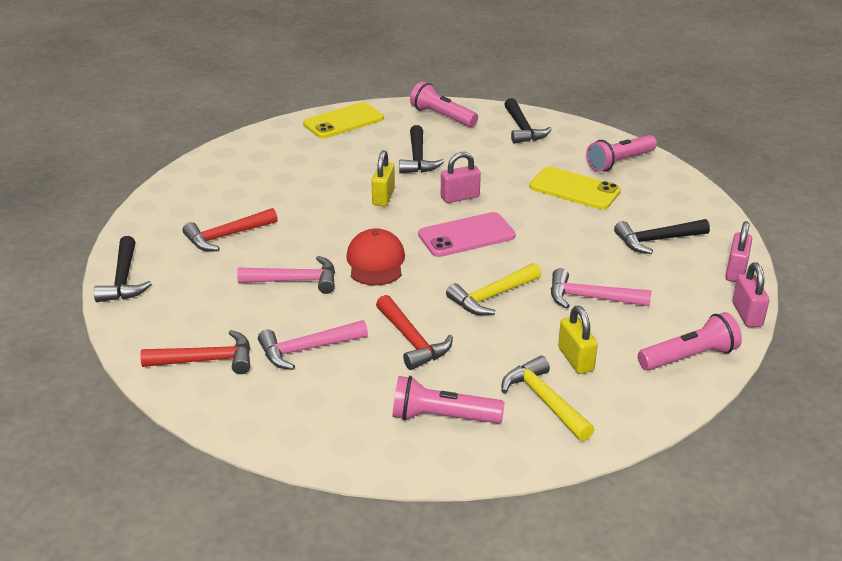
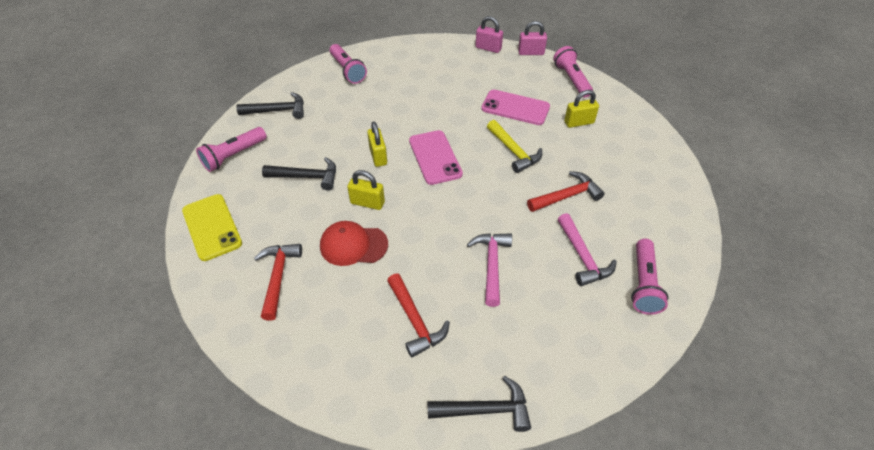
camera: 85 degrees left, 15 degrees up
red hammer [141,330,250,374] -> red hammer moved to [254,244,302,321]
red cap [346,228,405,286] -> red cap moved to [320,221,388,266]
pink flashlight [392,376,504,424] -> pink flashlight moved to [631,239,668,315]
pink padlock [441,152,481,203] -> yellow padlock [367,122,387,167]
yellow hammer [502,356,594,441] -> none
yellow phone [529,167,621,210] -> none
pink hammer [551,268,651,309] -> pink phone [481,90,550,125]
black hammer [614,219,710,254] -> none

